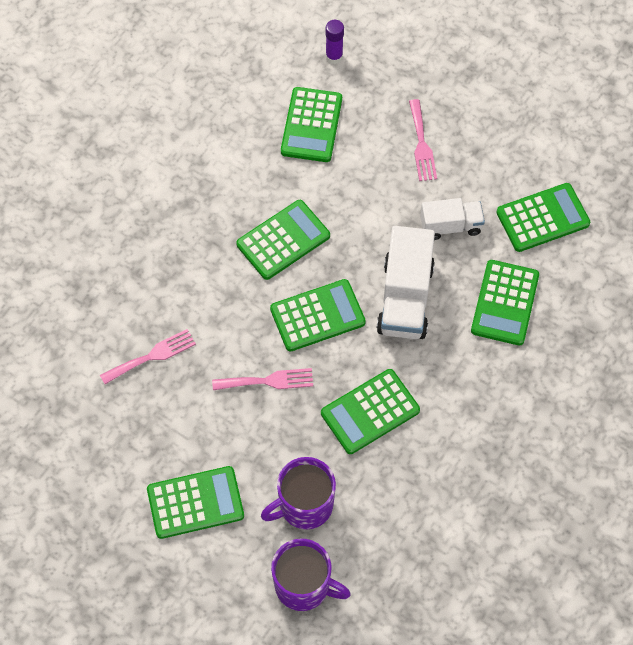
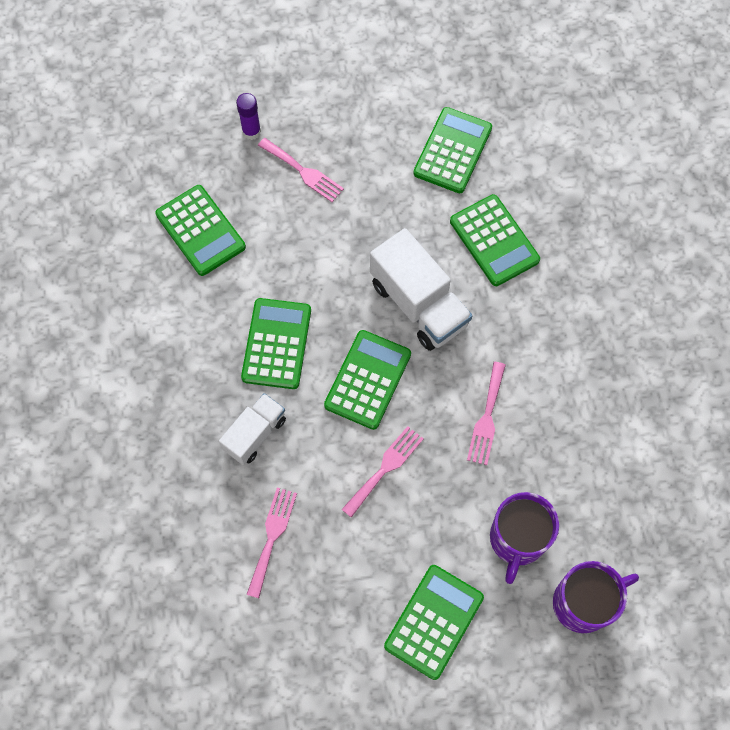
camera: 45 degrees left, 5 degrees up
green calculator [321,369,420,454] -> pink fork [467,362,506,465]
purple glue stick [325,20,344,64] -> purple glue stick moved to [236,93,261,140]
white truck [420,198,485,240] -> white truck moved to [219,393,286,465]

